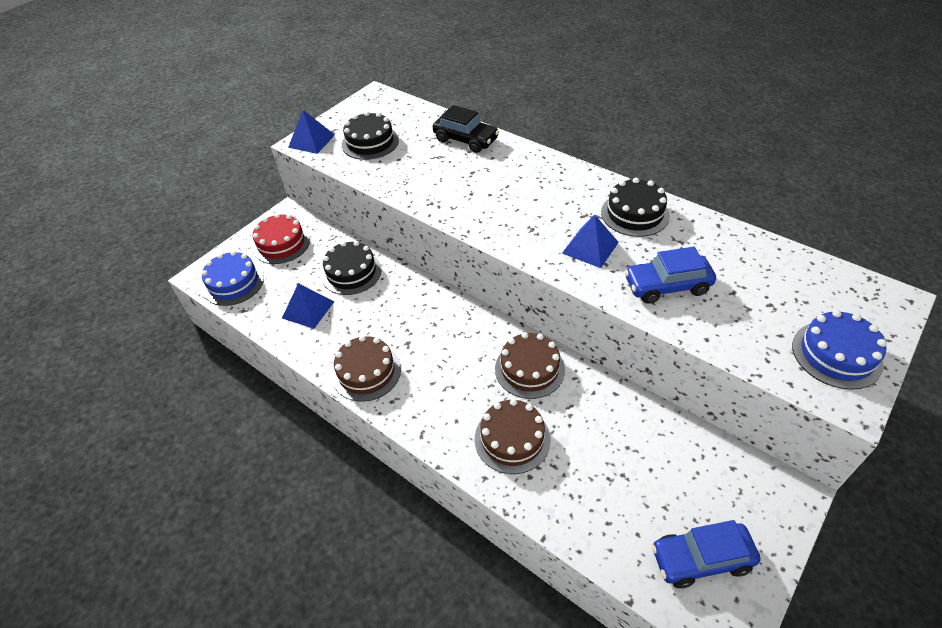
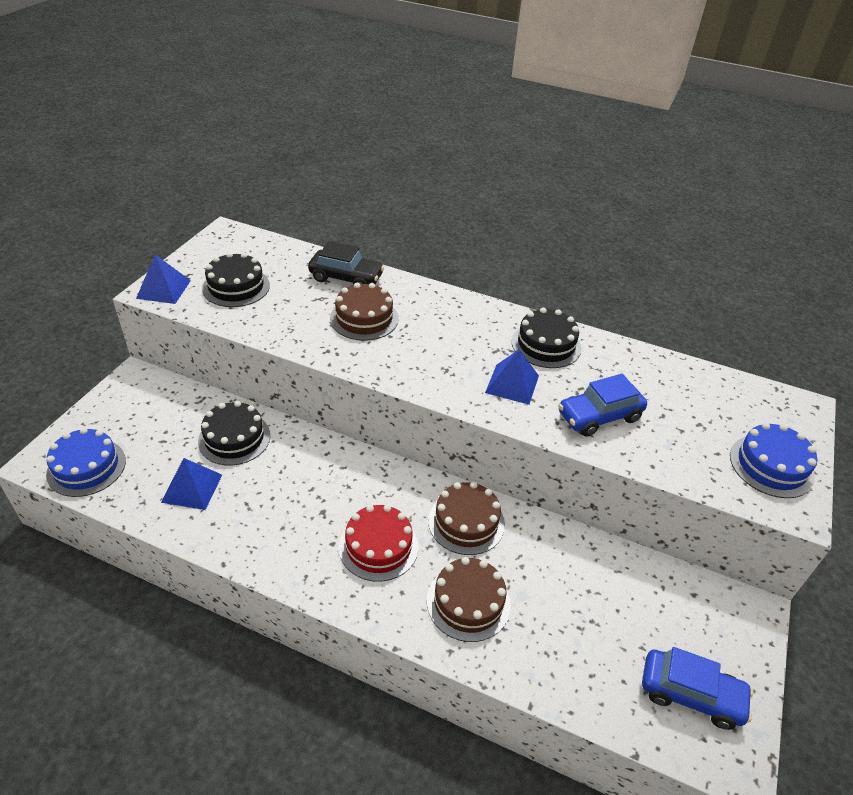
camera: 20 degrees left, 5 degrees down
red cake [252,213,310,264] -> red cake moved to [339,505,419,582]
brown cake [332,335,401,402] -> brown cake moved to [330,283,399,341]
blue car [651,520,761,588] -> blue car turned 135 degrees counterclockwise [642,647,753,730]

